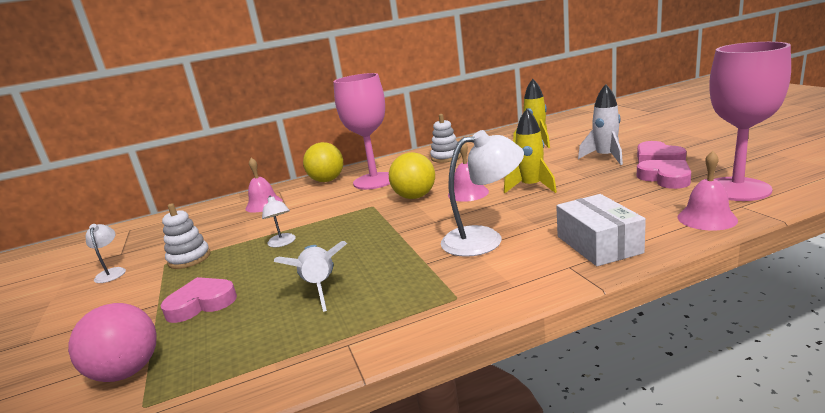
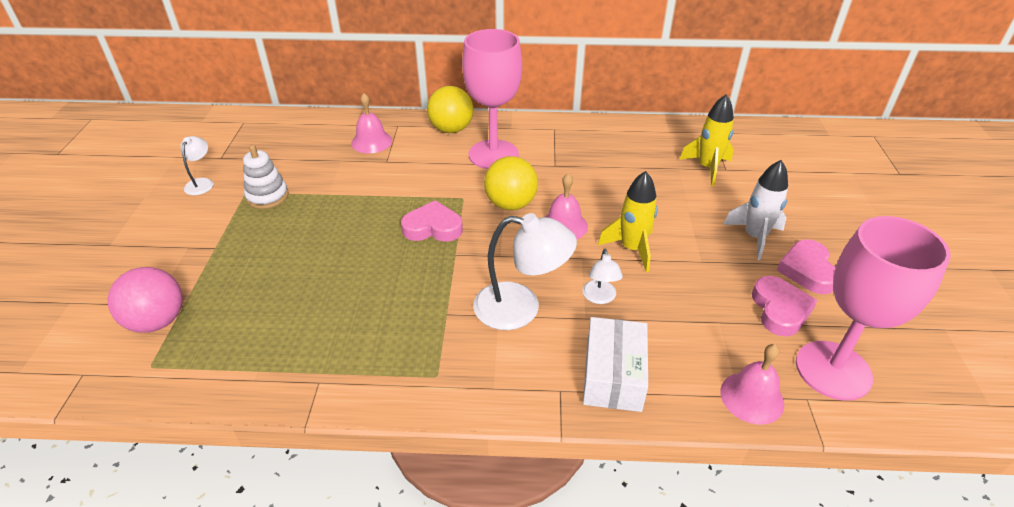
camera: 20 degrees right, 20 degrees up
pink heart [161,277,237,323] -> pink heart moved to [401,200,463,242]
white lamp [262,195,296,247] -> white lamp moved to [582,249,623,304]
white rocket [274,241,347,312] -> none
white stacking toy [430,114,461,163] -> none

